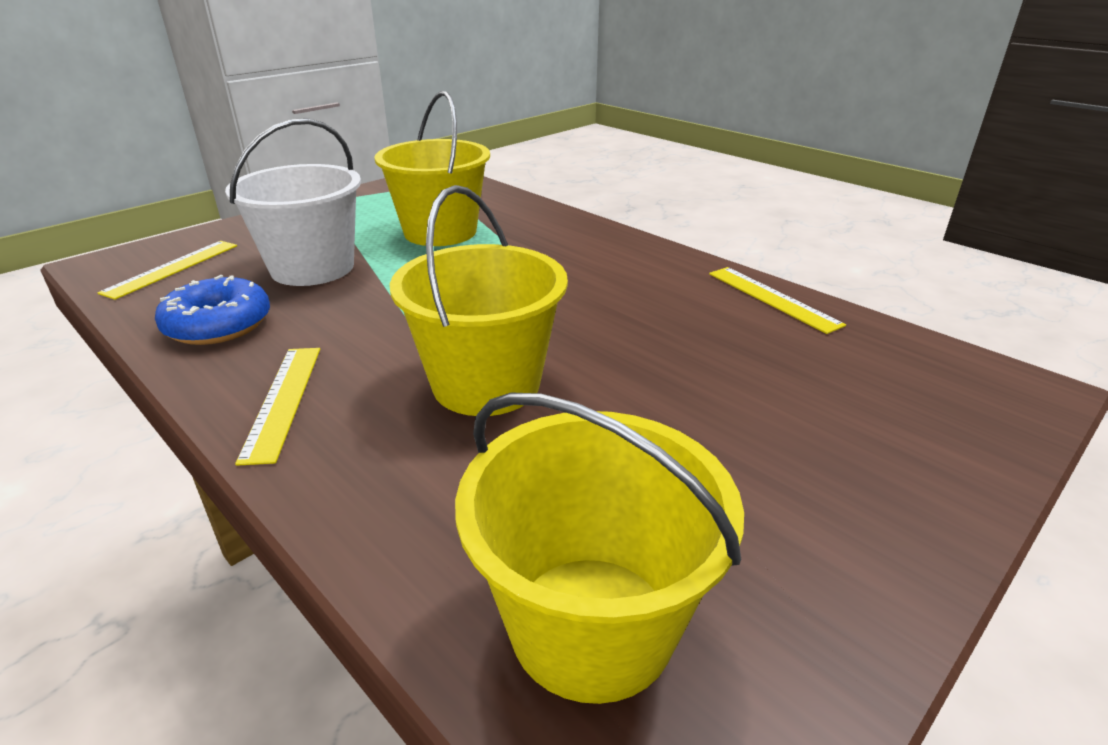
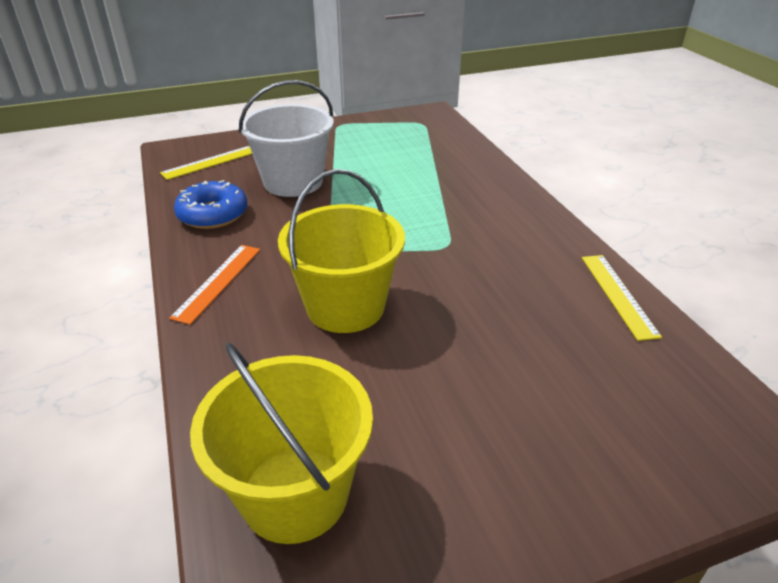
camera: 25 degrees right, 5 degrees up
yellow ruler [235,348,320,466] -> orange ruler [169,245,260,325]
yellow bucket [374,91,490,246] -> none

